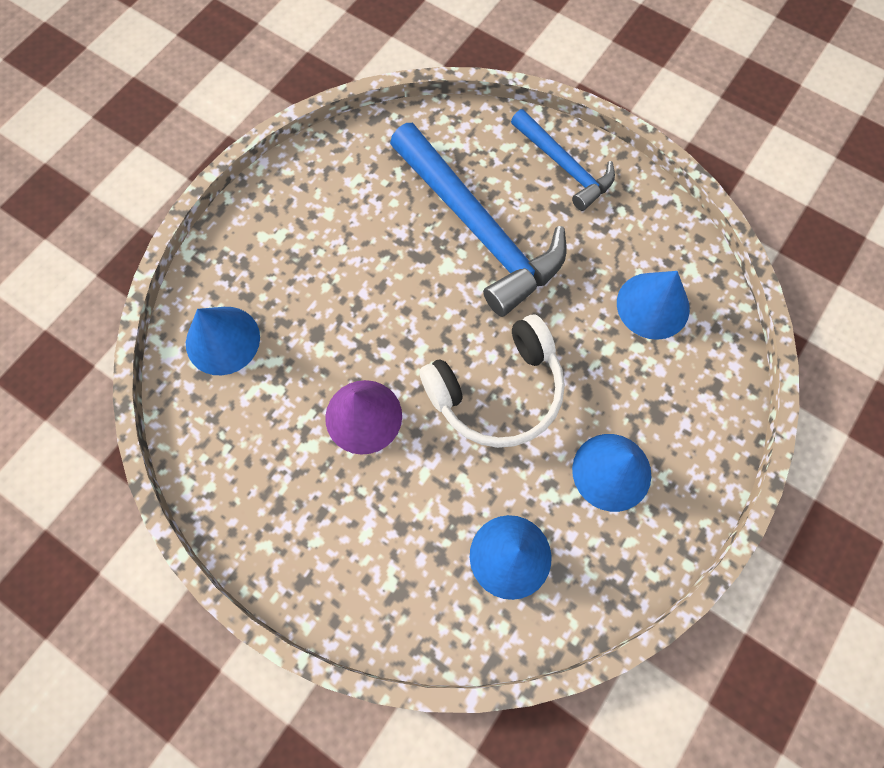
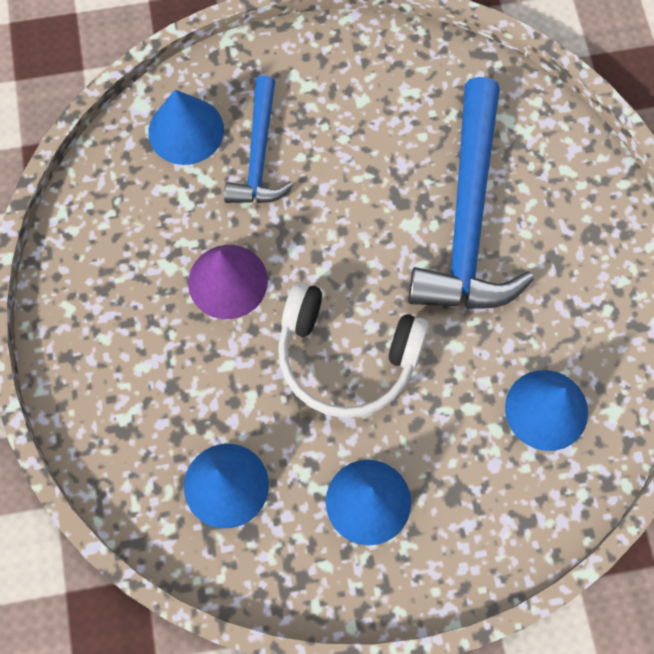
camera: 45 degrees right, 0 degrees up
blue hammer [511,109,615,211] -> blue hammer moved to [224,75,294,203]

